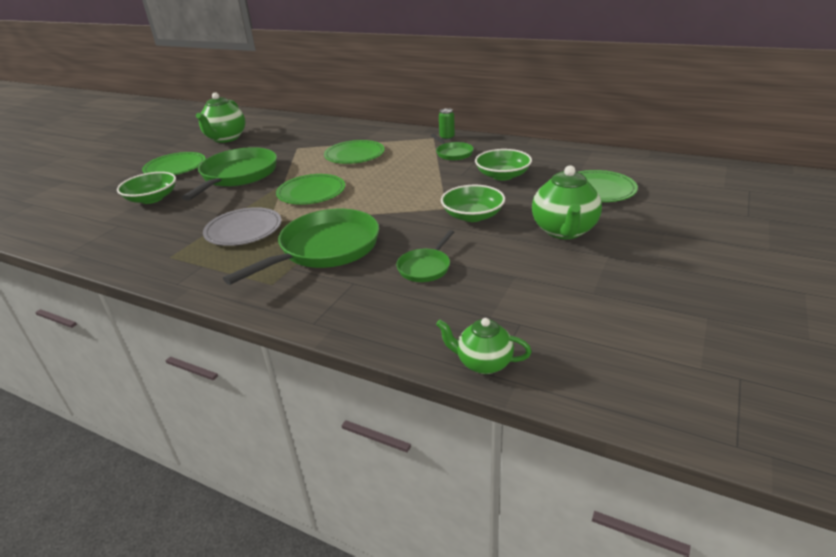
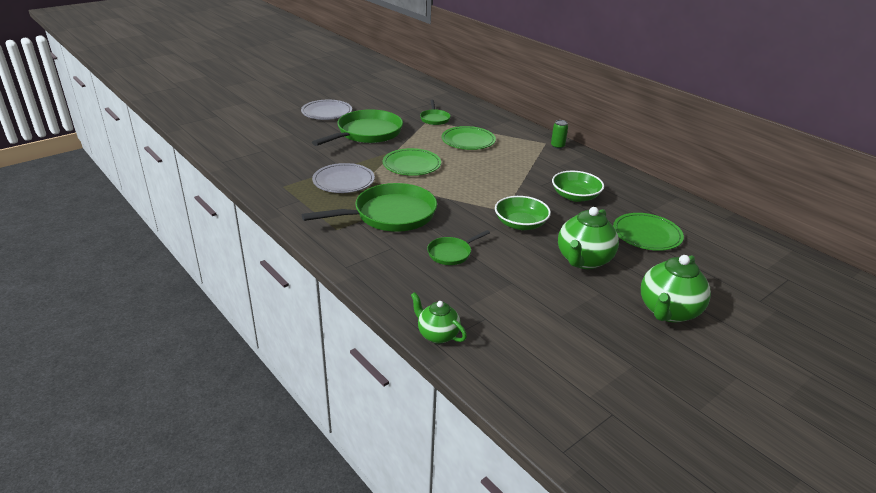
camera: 20 degrees right, 0 degrees up
green bowl [117,172,176,204] -> none
green plate [142,152,206,175] -> grey plate [301,100,352,120]
green teapot [196,92,245,143] -> green teapot moved to [641,255,711,323]
green pan [431,134,474,161] -> green pan moved to [420,100,451,125]

